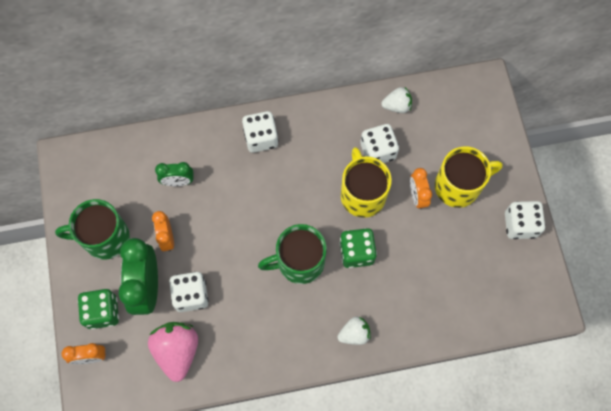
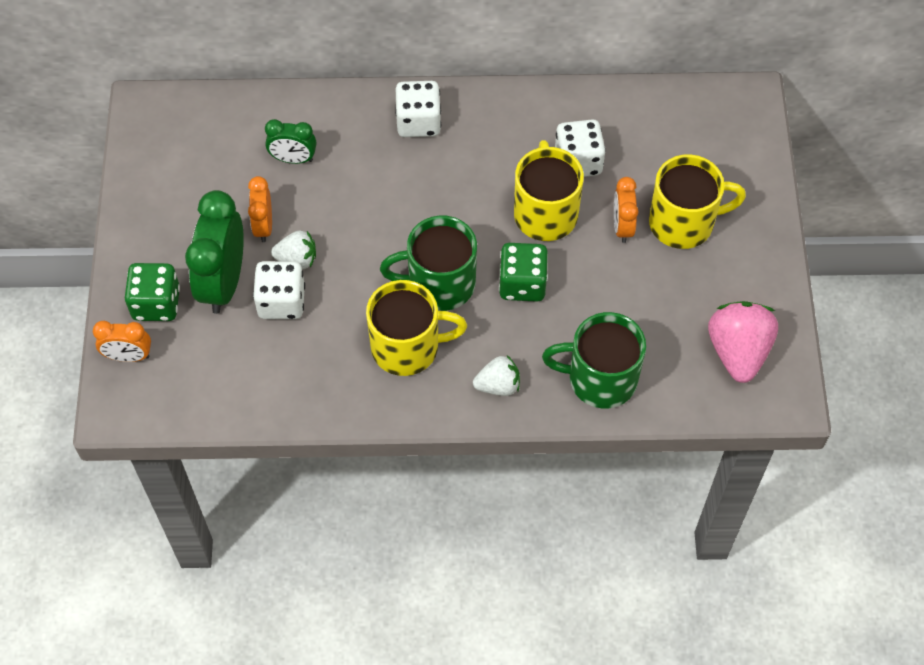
camera: 10 degrees right, 10 degrees down
green mug [55,199,130,260] -> green mug moved to [542,312,646,408]
pink strawberry [148,322,198,382] -> pink strawberry moved to [708,301,778,383]
white strawberry [381,87,412,113] -> white strawberry moved to [271,231,316,269]
white dice [505,201,545,239] -> none
none -> yellow mug [366,280,467,376]

